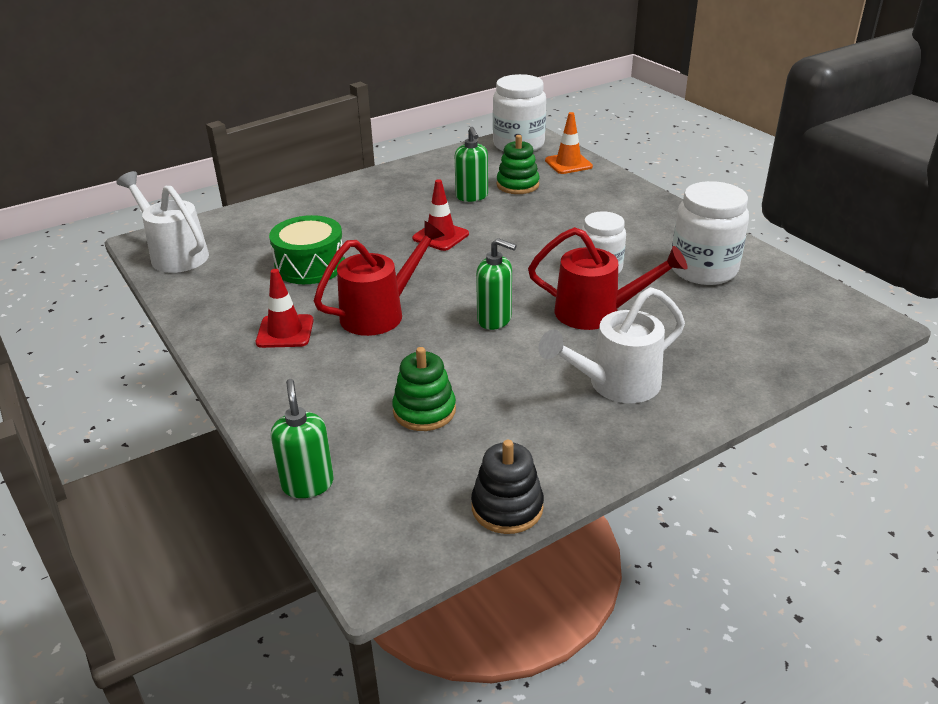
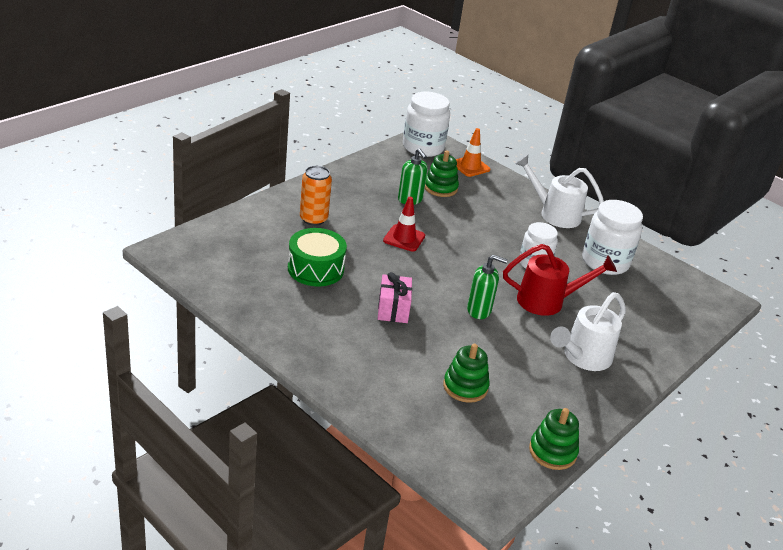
camera: 20 degrees left, 0 degrees up
white watering can [116,171,209,273] -> white watering can moved to [515,154,604,228]
red traffic cone [256,269,314,348] -> none
green soap dispenser [271,379,334,498] -> none
red watering can [314,221,445,336] -> pink gift [378,272,412,323]
black stacking toy [471,440,544,534] -> green stacking toy [529,408,579,470]
none -> orange can [300,166,332,226]

